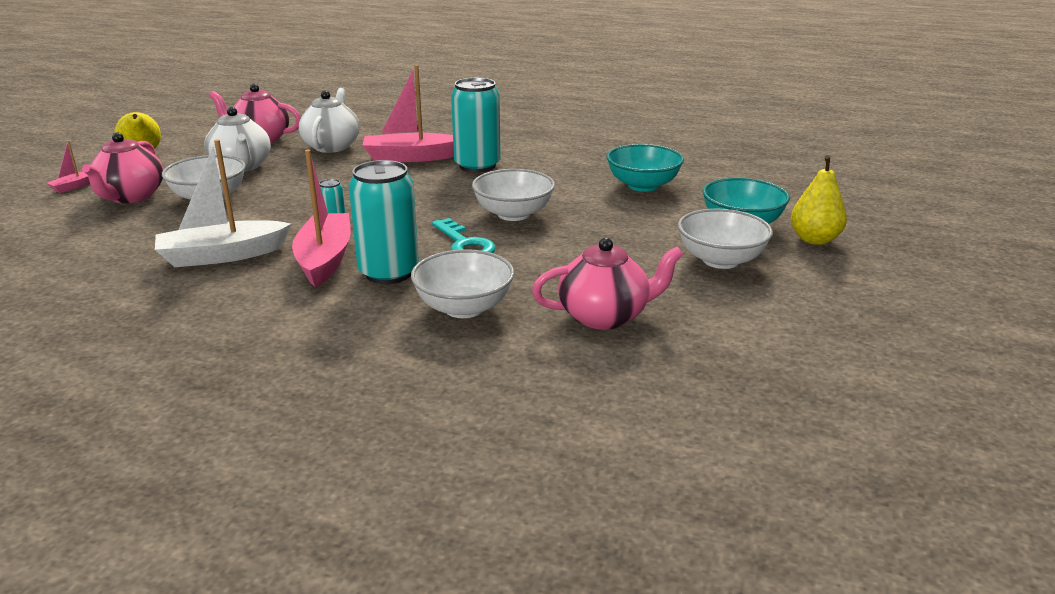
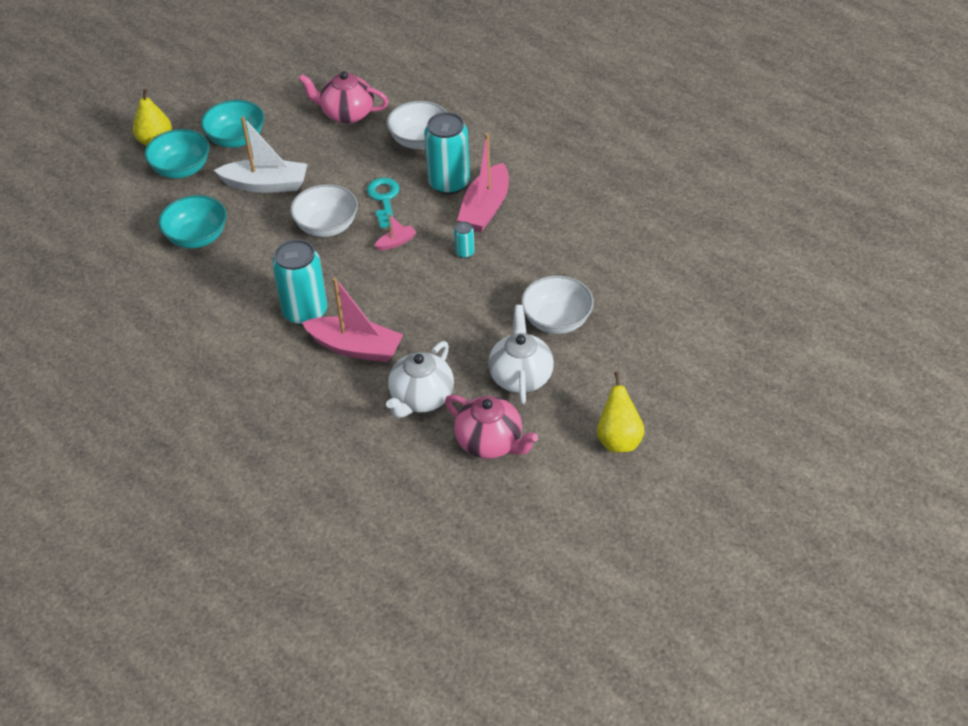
camera: 155 degrees left, 20 degrees up
pink boat [47,140,90,193] -> pink boat moved to [375,214,417,250]
pink teapot [82,132,163,203] -> none
white boat [155,139,291,267] -> white boat moved to [214,116,307,193]
white bowl [678,209,773,269] -> turquoise bowl [201,100,264,148]

